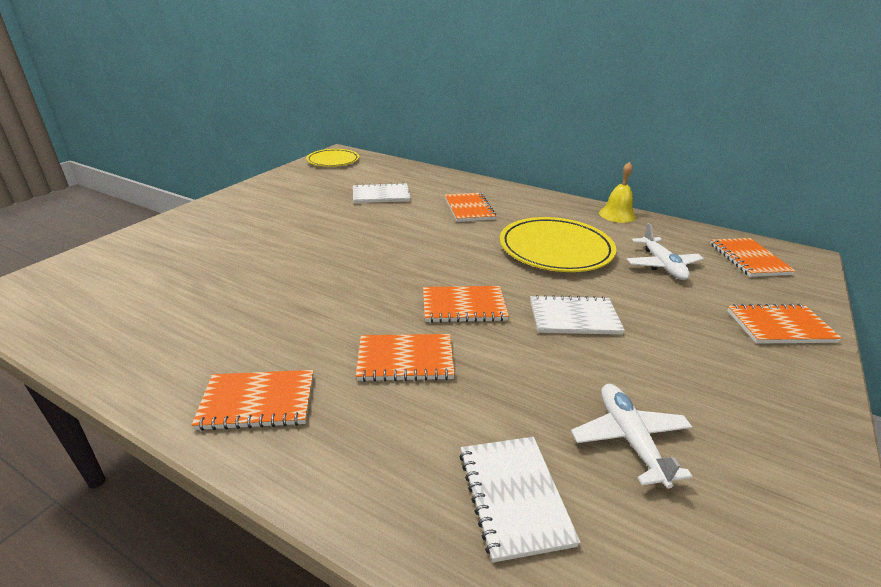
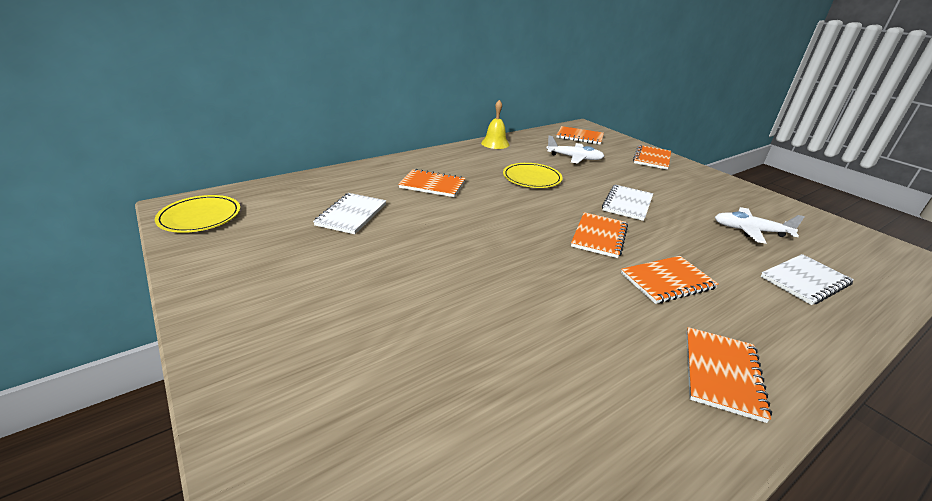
camera: 65 degrees left, 0 degrees up
orange notebook [356,334,455,382] -> orange notebook turned 45 degrees clockwise [621,256,718,304]
white notebook [460,437,580,563] -> white notebook turned 45 degrees counterclockwise [761,254,854,305]
yellow plate [500,217,616,272] -> yellow plate [503,163,563,188], size x0.64

